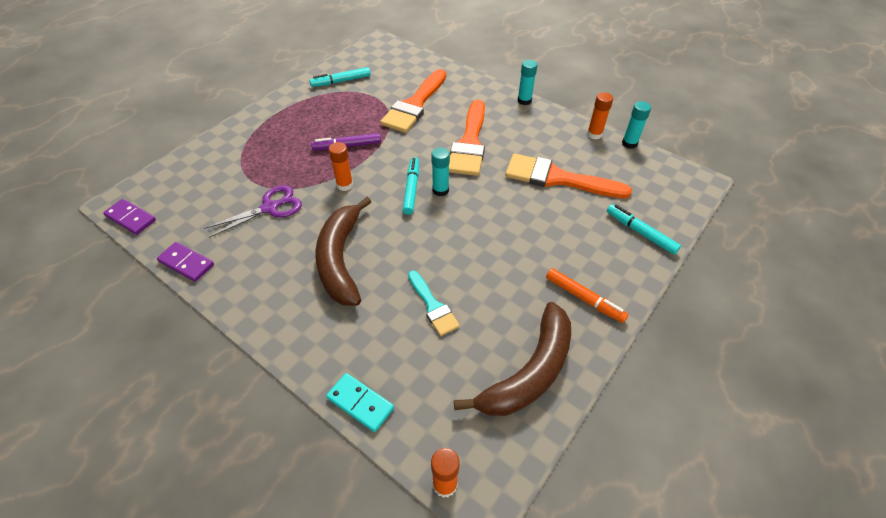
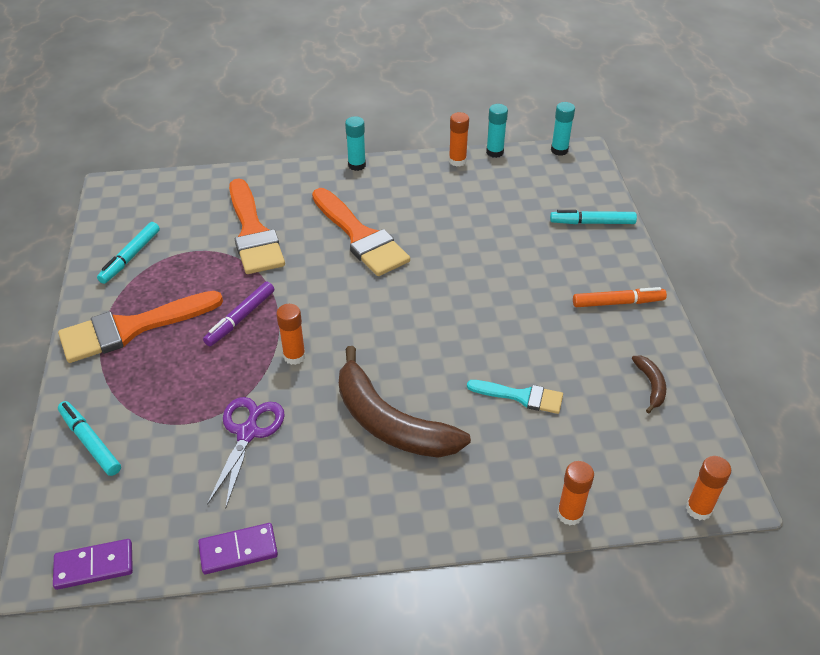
camera: 45 degrees left, 5 degrees down
turquoise domino [326,373,394,432] -> orange glue stick [557,461,594,525]
turquoise marker [403,157,419,215] -> turquoise marker moved to [58,401,121,476]
turquoise glue stick [431,147,450,196] -> turquoise glue stick moved to [551,102,575,156]
brown banana [454,302,571,416] -> brown banana [632,356,666,413], size x0.44
orange brush [505,154,632,198] -> orange brush moved to [58,291,223,363]

